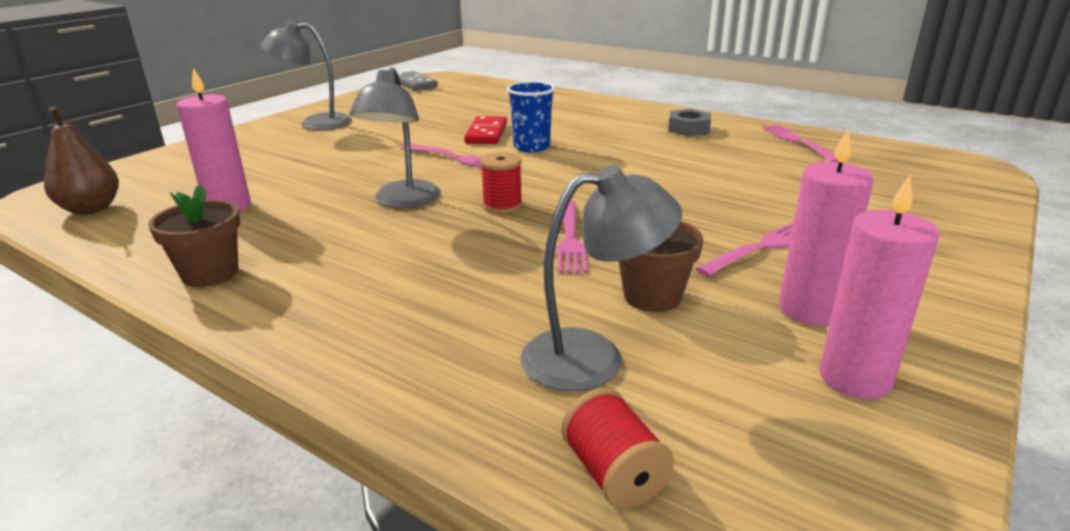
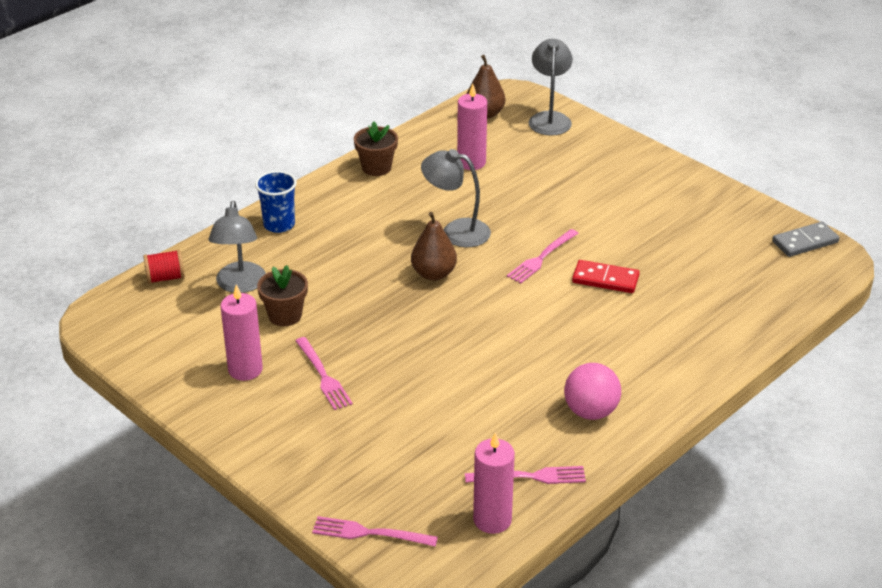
camera: 100 degrees right, 10 degrees up
grey lamp [260,21,352,130] -> grey lamp moved to [528,39,573,136]
red spool [480,152,523,214] -> brown pear [411,212,457,281]
blue cup [506,81,556,152] -> blue cup moved to [255,171,297,233]
pink fork [557,200,588,273] -> pink fork moved to [312,516,438,547]
grey nut [668,109,711,136] -> pink ball [564,363,621,420]
pink candle [819,175,939,399] -> pink candle moved to [473,432,515,534]

